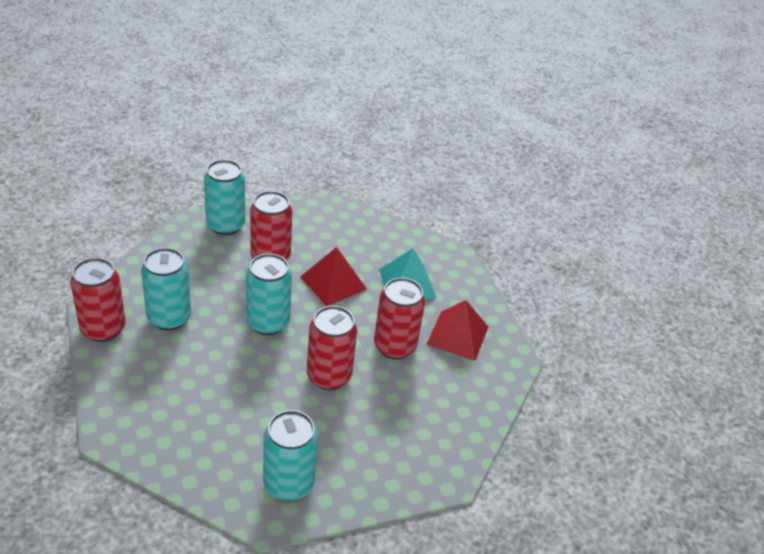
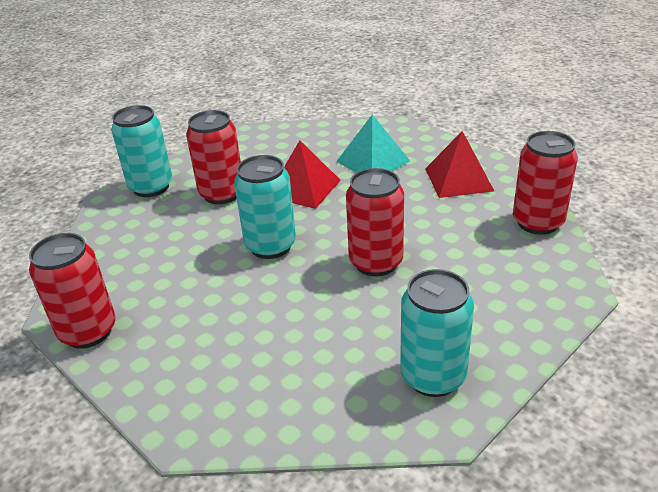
camera: 20 degrees left, 5 degrees down
turquoise can [141,248,191,331] -> none
red can [374,278,425,359] -> red can moved to [513,131,578,235]

